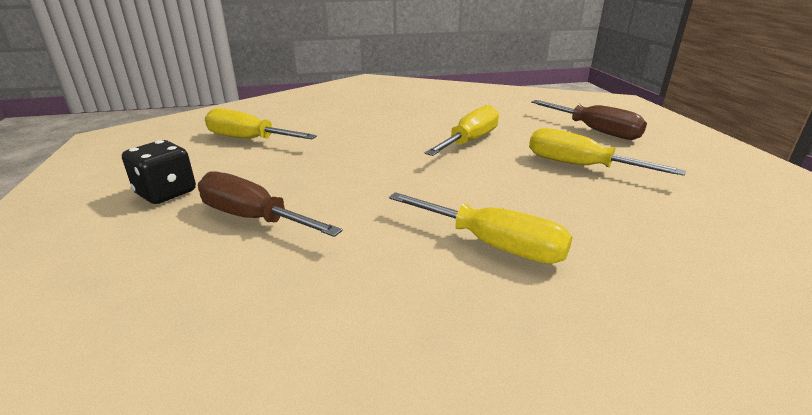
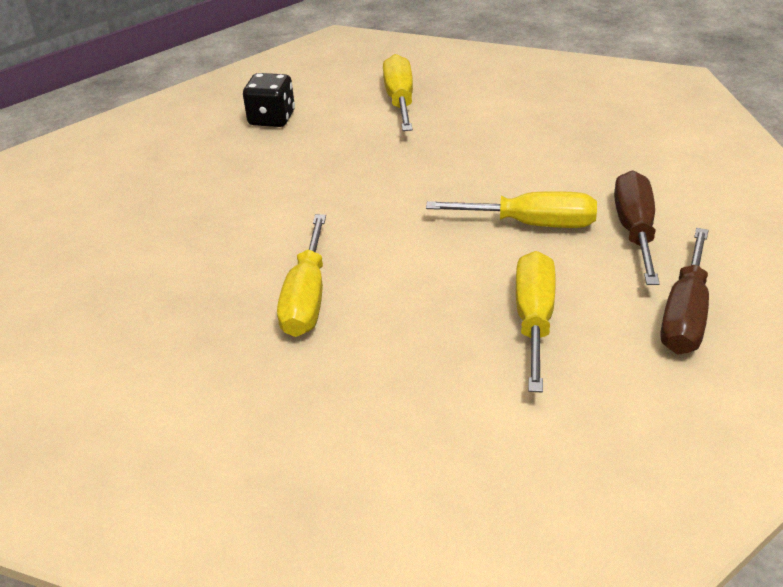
camera: 65 degrees right, 10 degrees up
brown screwdriver [198,171,343,237] -> brown screwdriver moved to [614,170,660,285]

